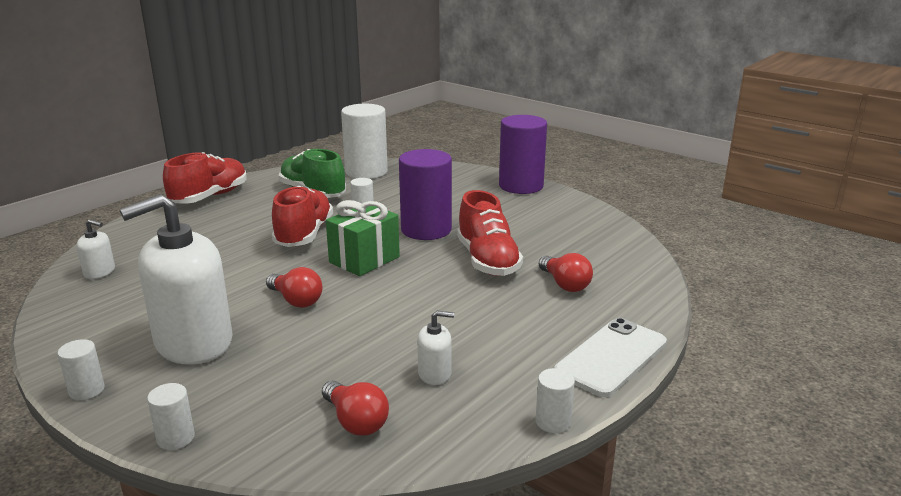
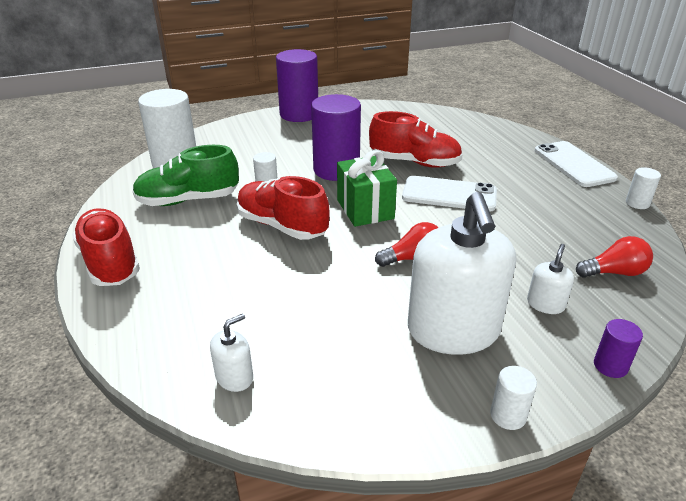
camera: 60 degrees left, 10 degrees up
white cylinder [147,383,195,450] -> purple cylinder [594,319,643,378]
white soap dispenser [417,311,454,385] -> white soap dispenser moved to [527,244,574,314]
red light bulb [539,253,593,292] -> none
none -> white phone [402,176,497,212]

